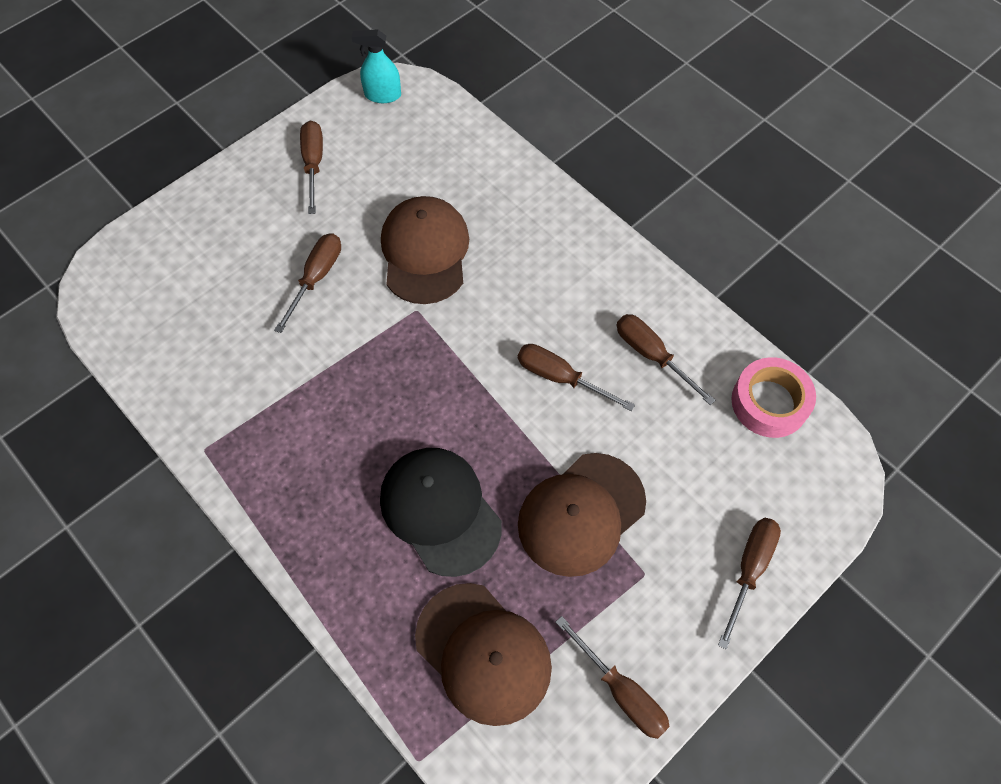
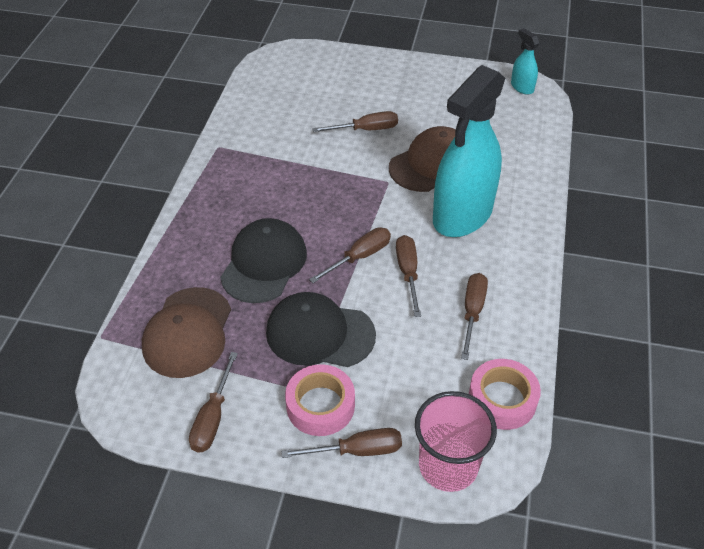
camera: 55 degrees right, 15 degrees down
brown screwdriver [300,121,323,214] -> brown screwdriver moved to [309,228,391,283]
brown cap [518,453,646,577] -> black cap [266,292,376,367]
none -> pink tape [285,364,355,436]
none -> pink cup [415,391,497,492]
none -> turquoise spray bottle [433,65,505,237]

